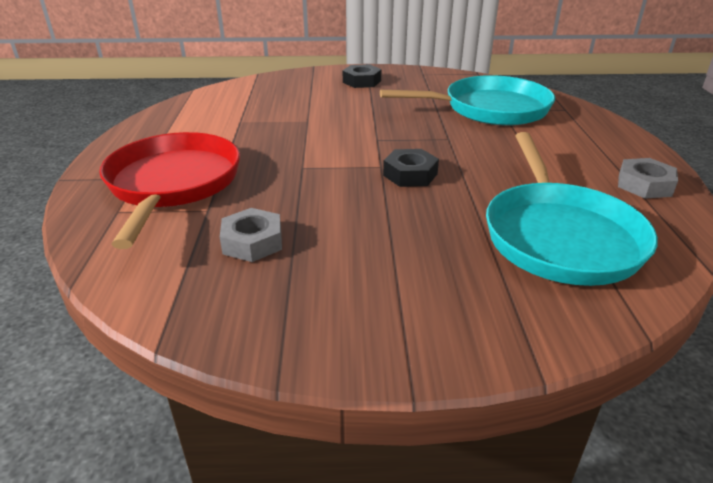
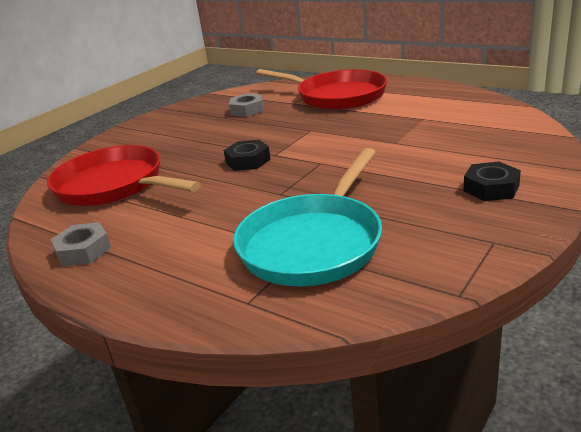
camera: 130 degrees right, 5 degrees down
turquoise pan [486,132,658,286] -> red pan [47,145,201,206]

